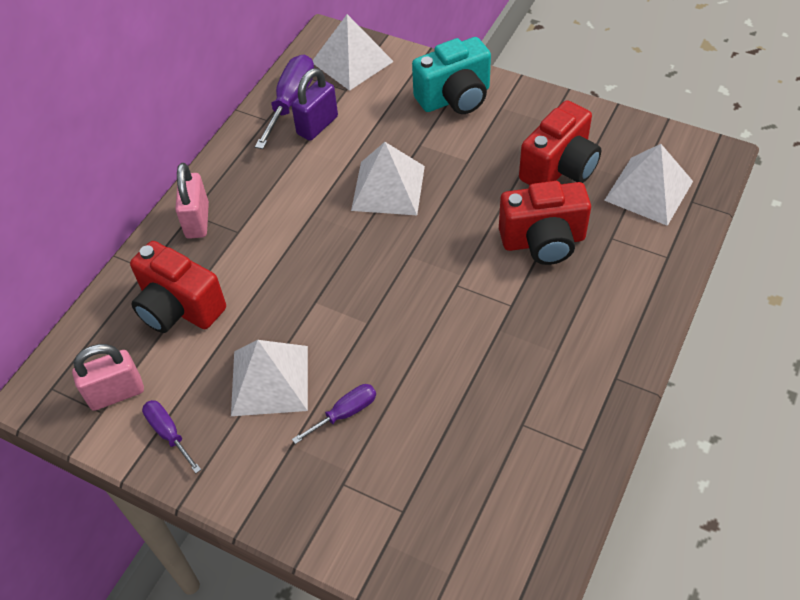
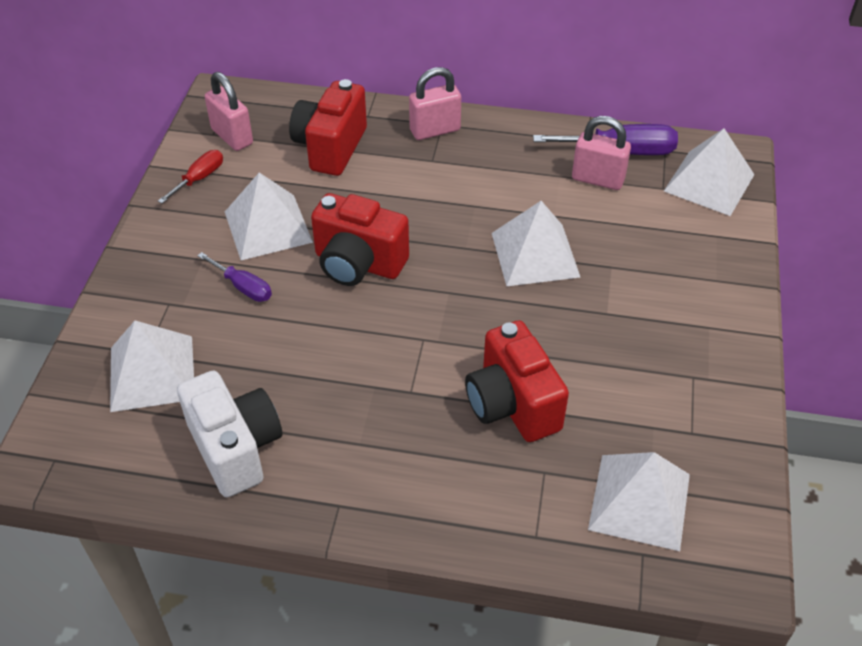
camera: 70 degrees right, 5 degrees down
purple screwdriver [142,400,201,473] -> red screwdriver [158,150,223,204]
purple padlock [291,68,338,141] -> pink padlock [572,116,631,190]
turquoise camera [412,37,491,114] -> none
red camera [519,100,601,185] -> red camera moved to [311,193,409,286]
none -> white pyramid [110,321,194,412]
none -> white camera [177,370,282,497]

